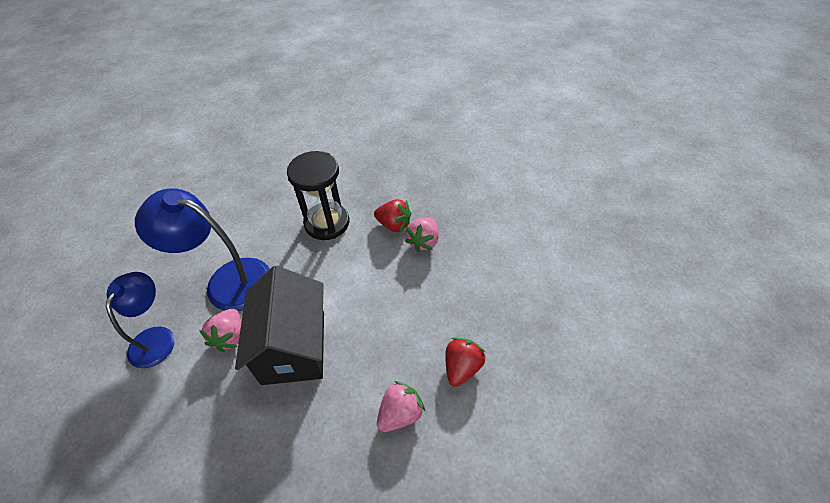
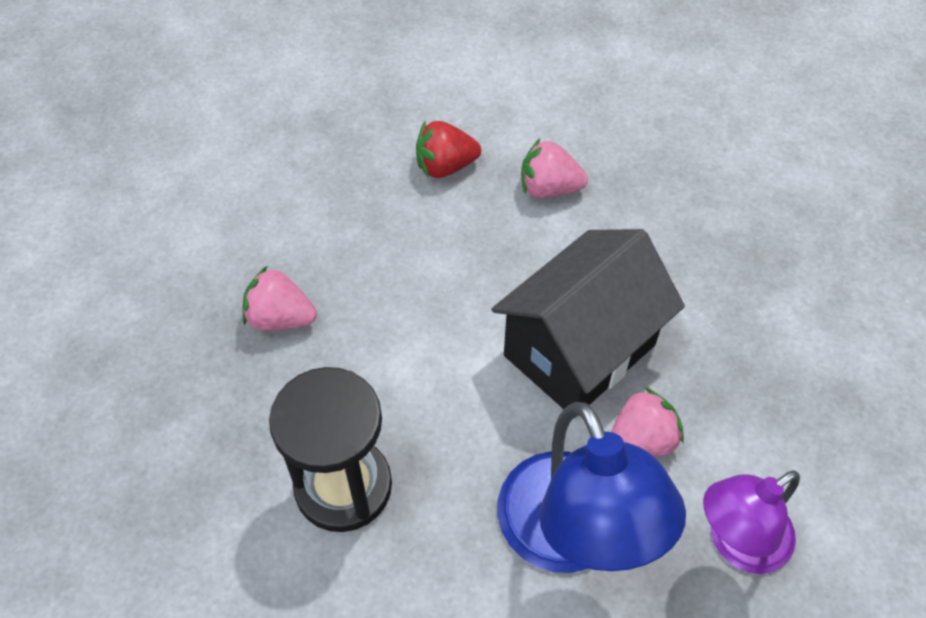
camera: 130 degrees left, 5 degrees up
blue lamp [106,272,175,368] -> purple lamp [703,470,800,574]
red strawberry [374,199,411,232] -> none
pink strawberry [405,218,438,252] -> pink strawberry turned 150 degrees counterclockwise [242,265,317,331]

